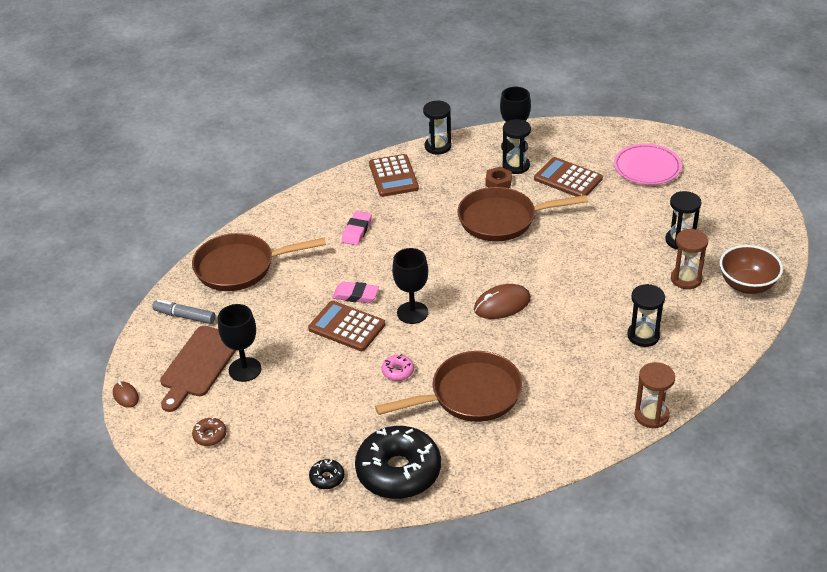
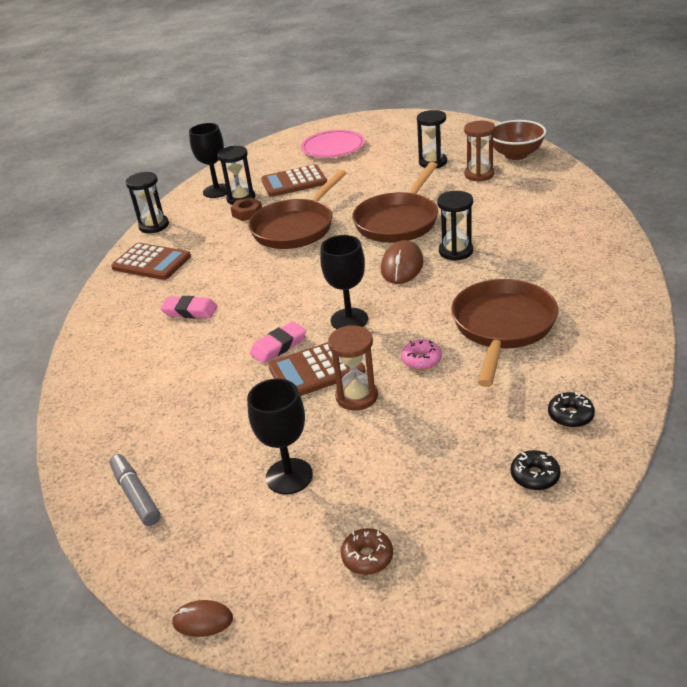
camera: 50 degrees left, 5 degrees down
grey marker [152,300,215,324] -> grey marker turned 90 degrees clockwise [109,454,161,526]
brown cutting board [160,326,236,412] -> none
brown pan [192,233,326,291] -> brown pan moved to [352,162,438,243]
pink eraser [341,211,372,245] -> pink eraser turned 45 degrees counterclockwise [160,296,217,318]
black donut [355,426,441,499] -> black donut [548,392,595,428], size x0.41
black hourglass [627,284,665,347] -> black hourglass moved to [437,191,473,261]
brown hourglass [634,362,675,428] -> brown hourglass moved to [328,325,378,411]

